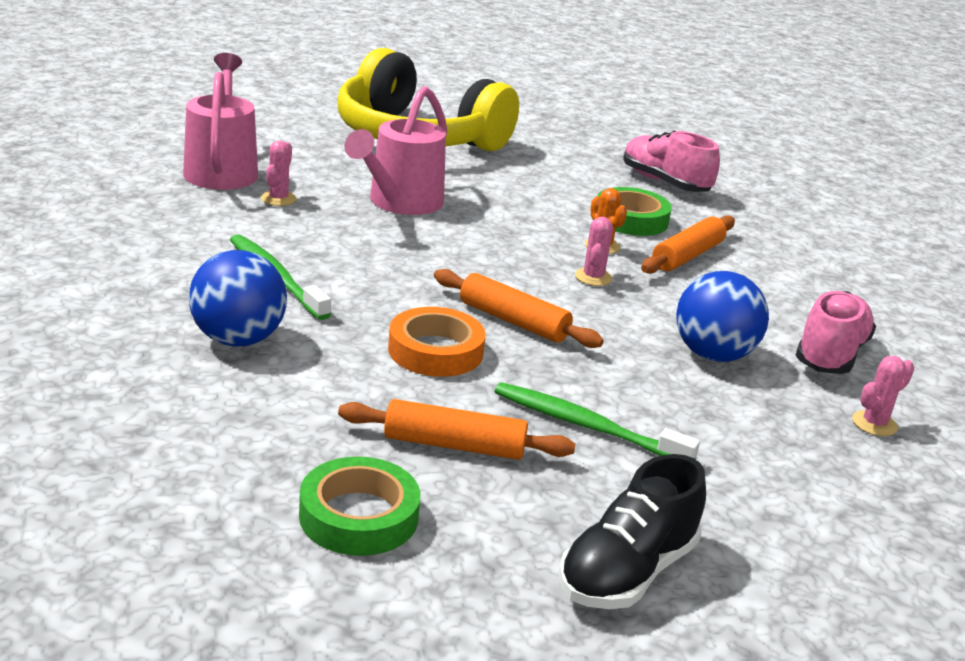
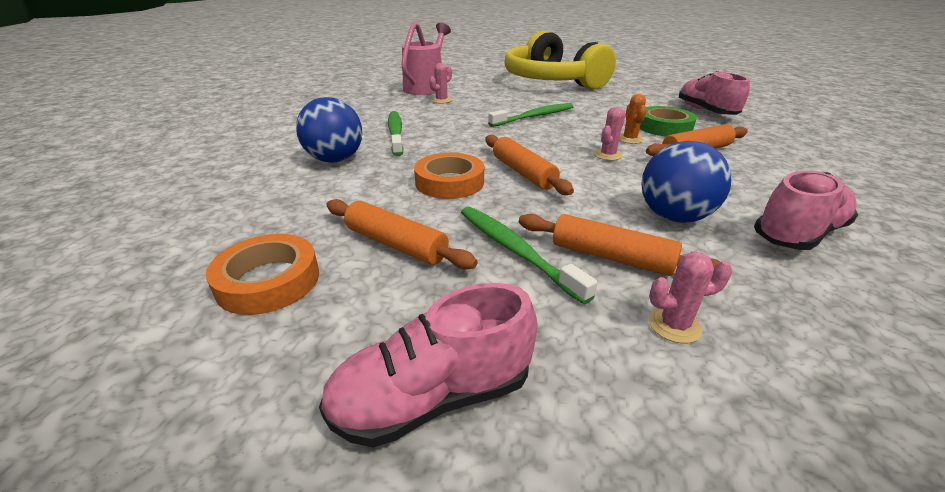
camera: 30 degrees right, 5 degrees up
green tape [299,457,420,556] -> orange tape [206,234,319,315]
pink watering can [344,86,447,215] -> none
black shoe [559,454,706,609] -> pink shoe [319,283,538,448]
pink cactus [852,356,915,436] -> pink cactus moved to [648,252,732,343]
none -> green toothbrush [488,103,574,127]
none -> orange rolling pin [519,214,720,276]

